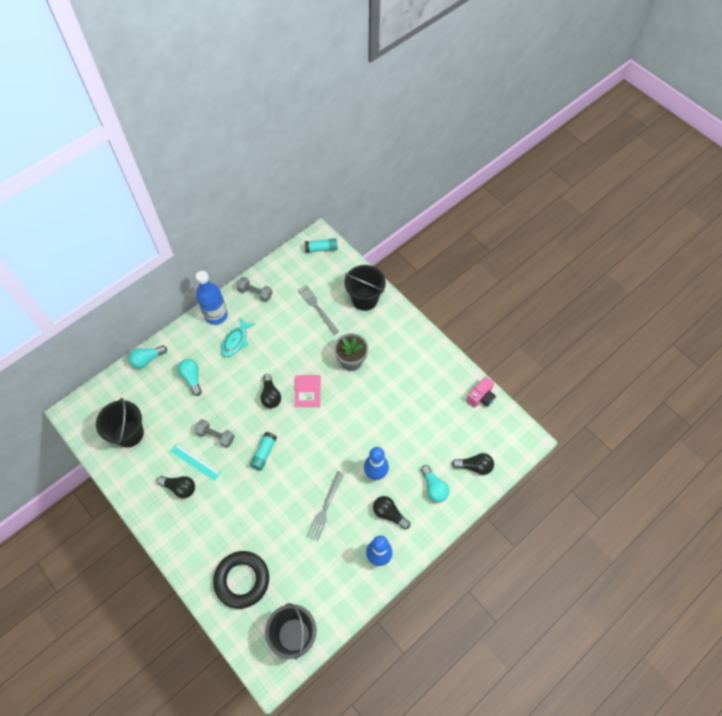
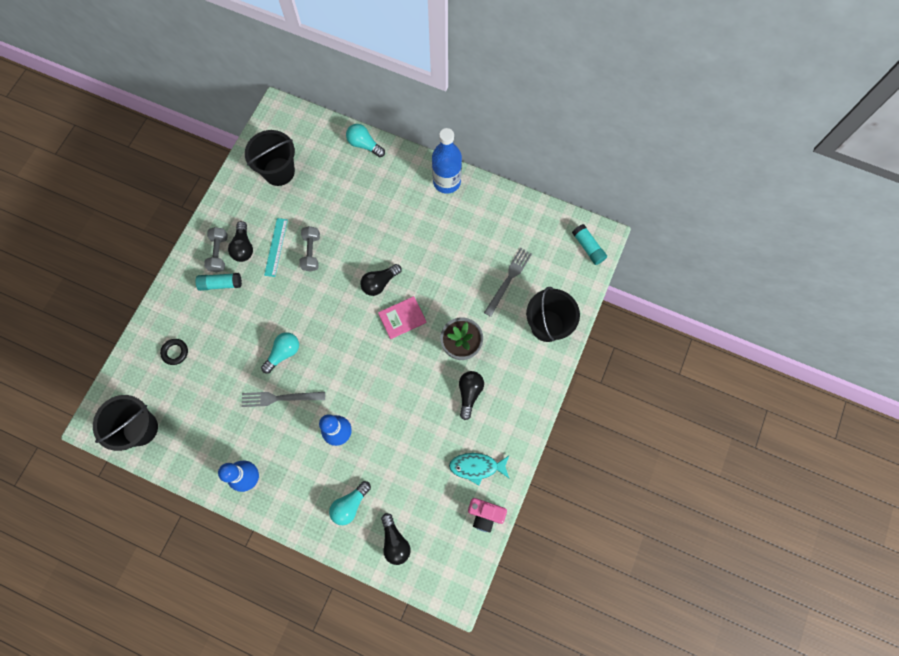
camera: 65 degrees right, 10 degrees up
turquoise light bulb [178,359,202,396] -> turquoise light bulb moved to [261,332,299,374]
black ring [213,551,269,609] -> black ring [160,339,188,365], size x0.45
turquoise fish [221,317,255,357] -> turquoise fish moved to [449,453,510,486]
grey dumbbell [237,277,273,302] -> grey dumbbell moved to [204,227,228,272]
turquoise glue stick [250,432,277,470] -> turquoise glue stick moved to [195,273,242,291]
black light bulb [373,496,410,530] -> black light bulb moved to [459,371,484,420]

